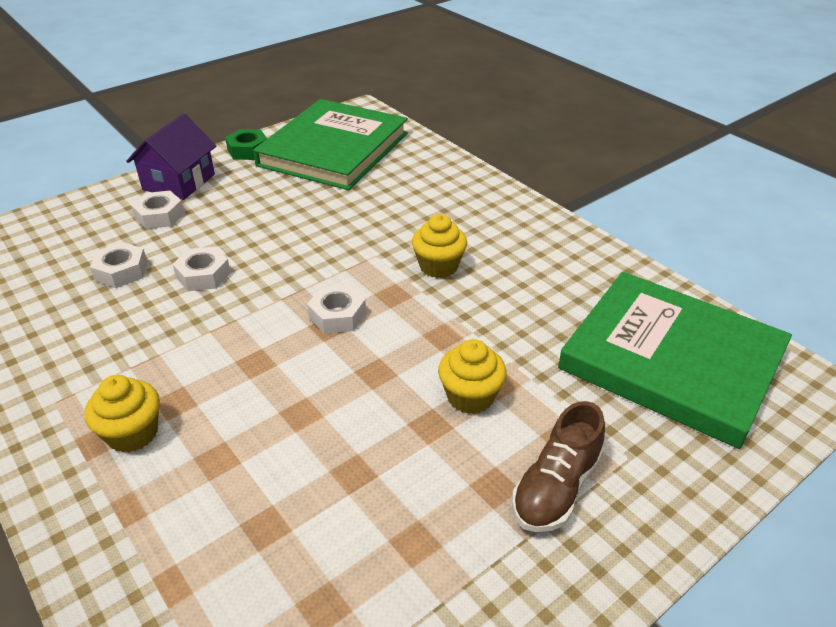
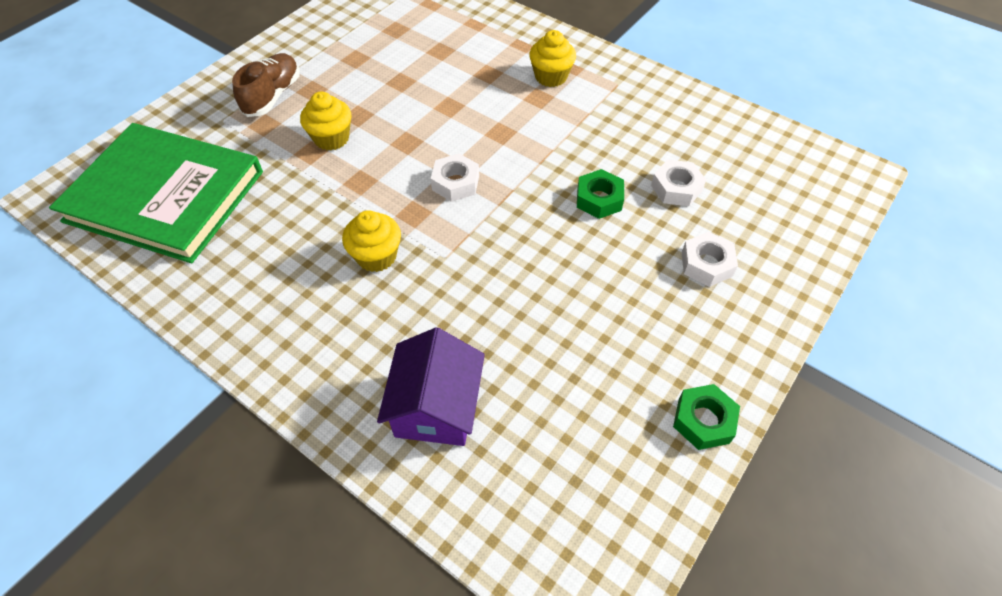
camera: 165 degrees right, 15 degrees up
purple house [126,113,216,200] -> purple house moved to [377,328,485,446]
white nut [172,247,231,291] -> green nut [577,169,624,219]
green book [253,99,408,190] -> none

